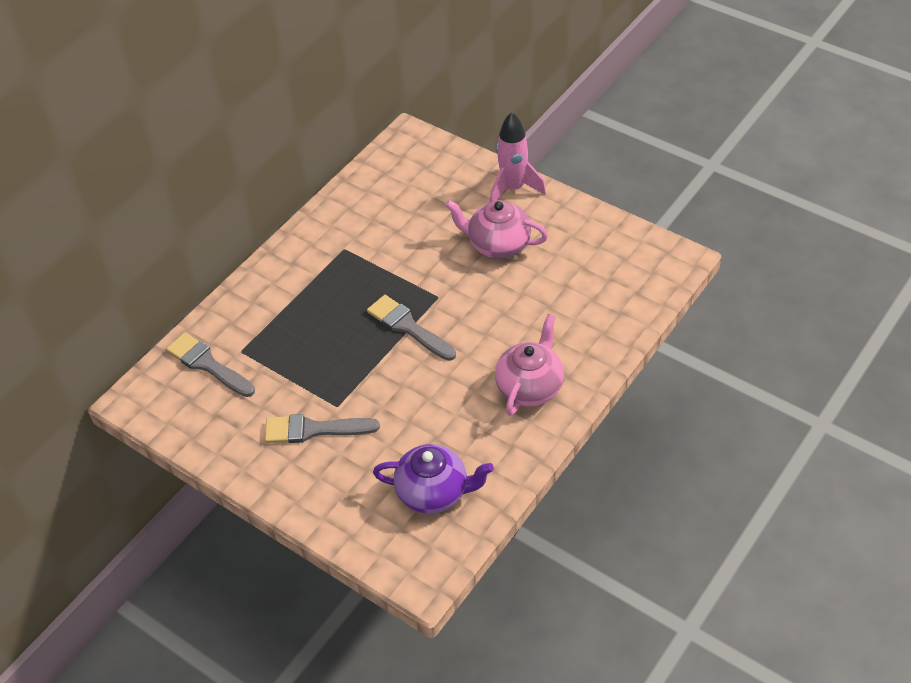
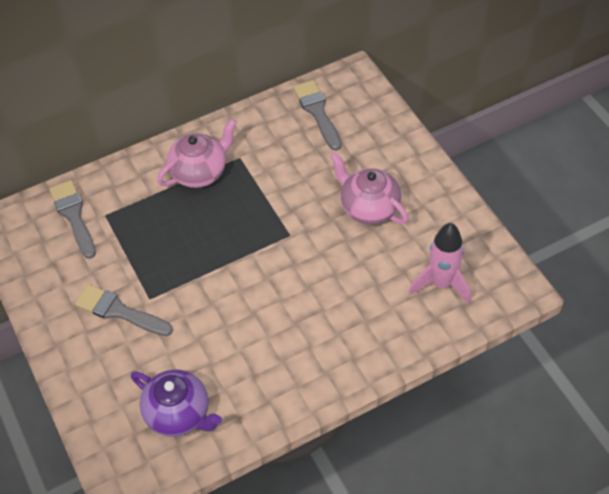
camera: 25 degrees right, 5 degrees up
grey brush [367,295,456,361] -> grey brush moved to [293,80,341,151]
pink rocket [490,112,546,202] -> pink rocket moved to [409,223,471,304]
pink teapot [495,314,564,416] -> pink teapot moved to [157,119,237,188]

